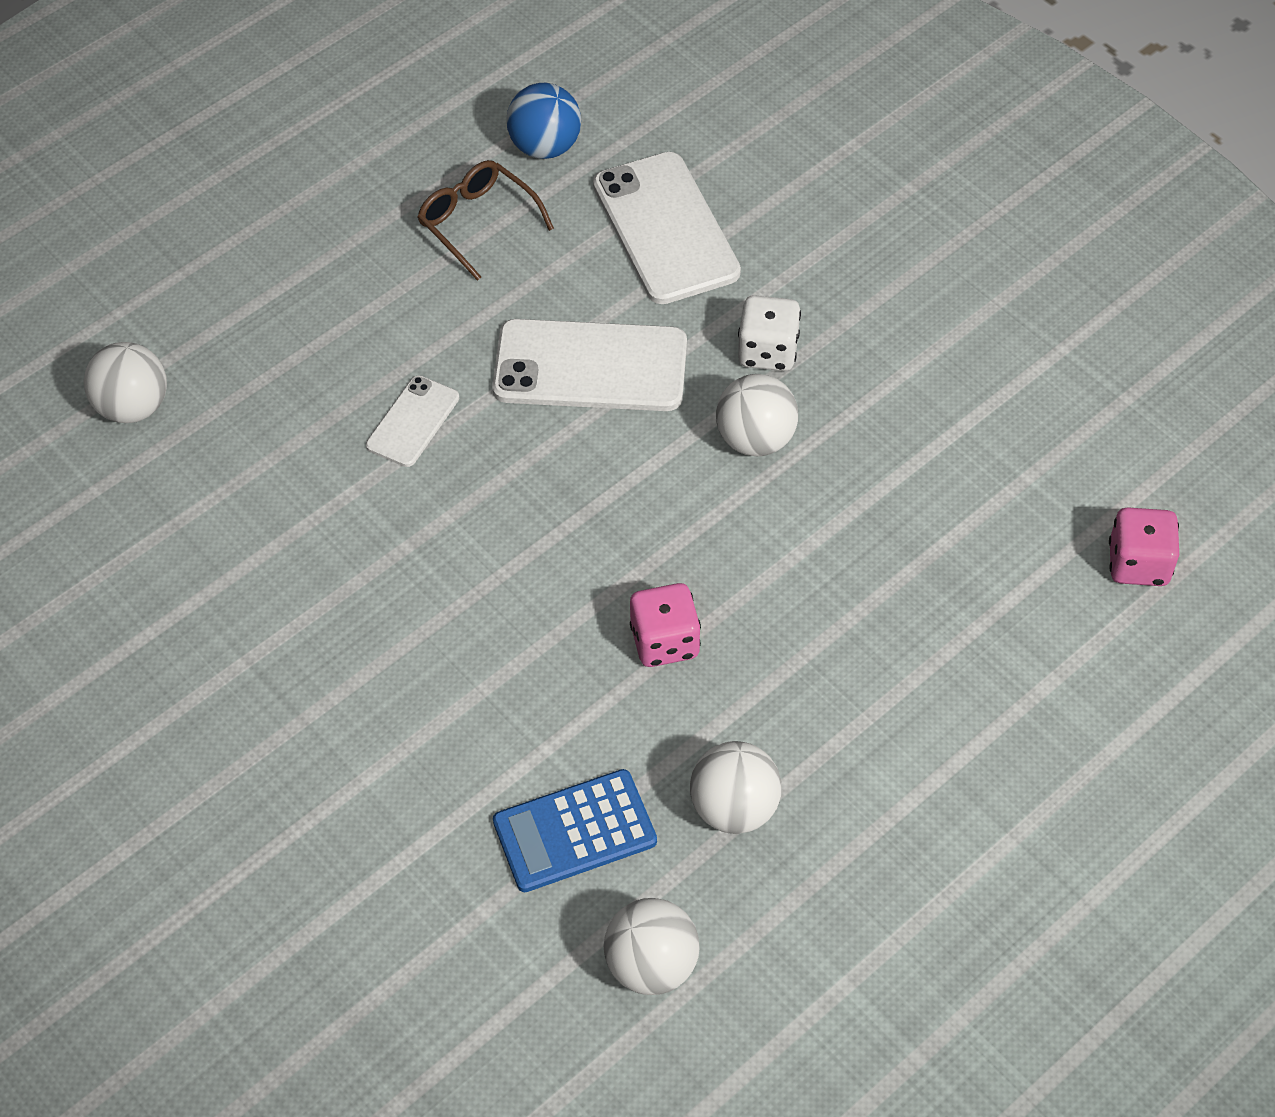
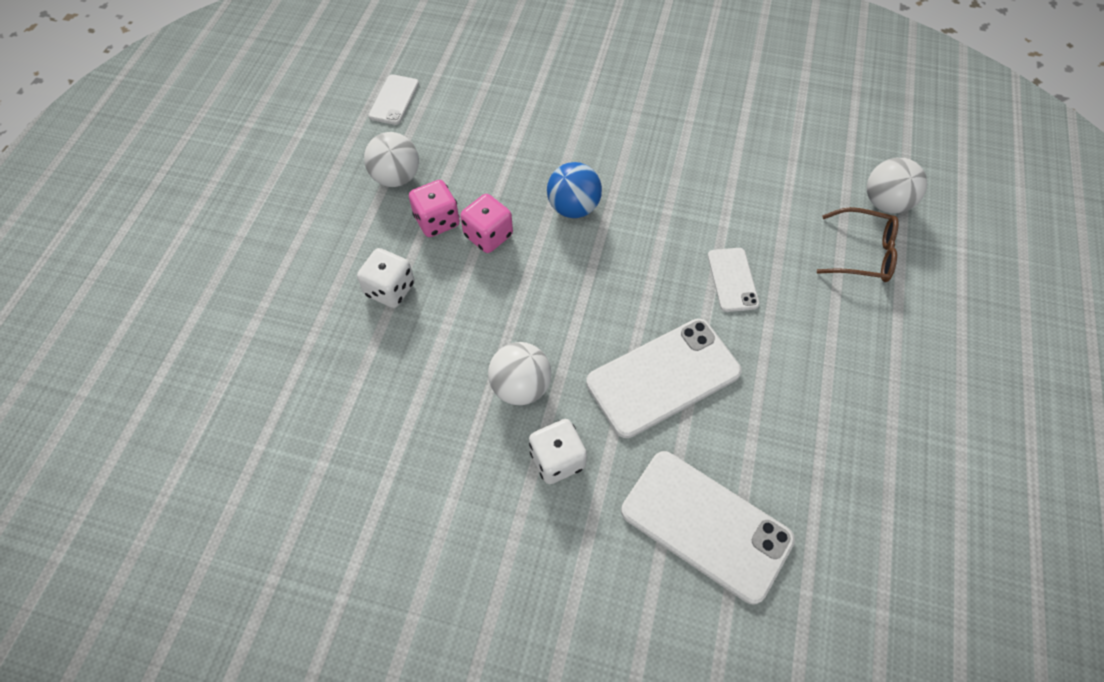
camera: 145 degrees right, 5 degrees up
brown glasses [417,160,554,281] -> brown glasses moved to [817,207,899,282]
blue calculator [493,769,657,892] -> none
blue ball [506,83,581,159] -> blue ball moved to [547,162,602,218]
white ball [604,898,700,995] -> white phone [368,74,419,125]
pink dice [1109,507,1179,586] -> pink dice moved to [409,180,460,237]
none -> white dice [357,248,414,308]

